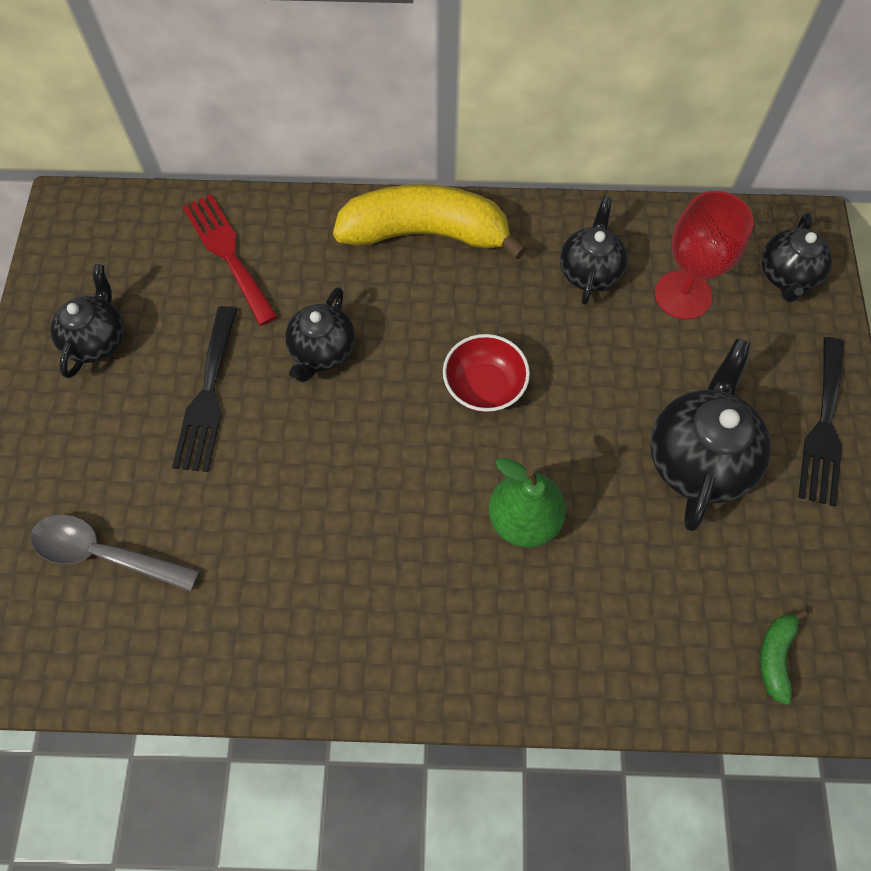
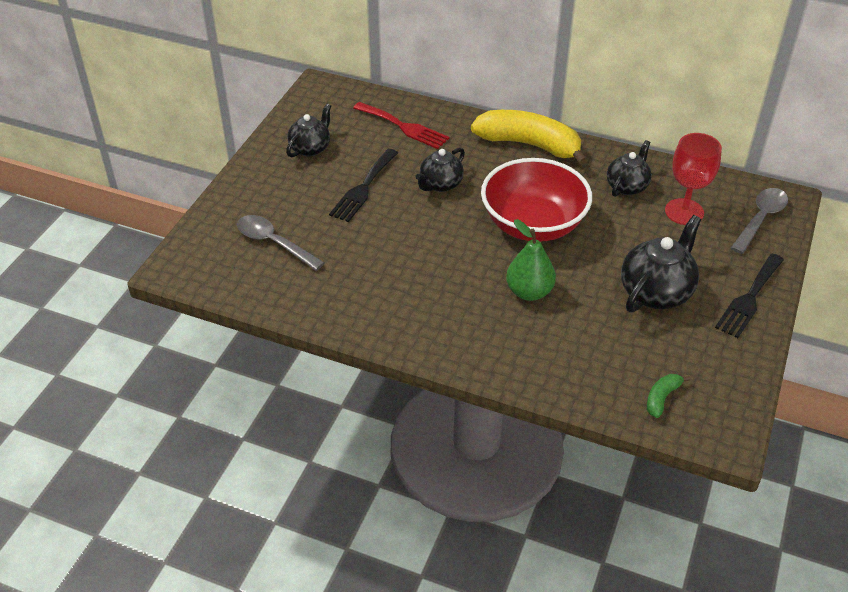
camera: 20 degrees right, 20 degrees down
red fork [183,194,278,326] -> red fork turned 135 degrees clockwise [353,102,449,149]
red bowl [443,334,530,412] -> red bowl [481,158,592,242], size x1.96
black teapot [761,212,832,302] -> grey spoon [731,188,788,254]

